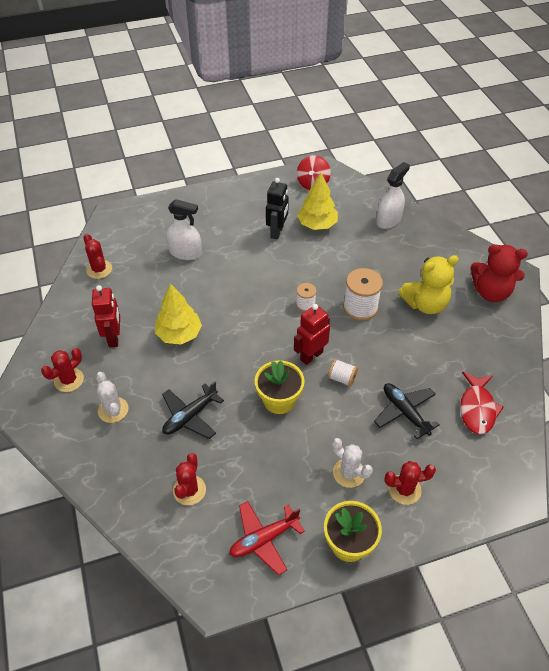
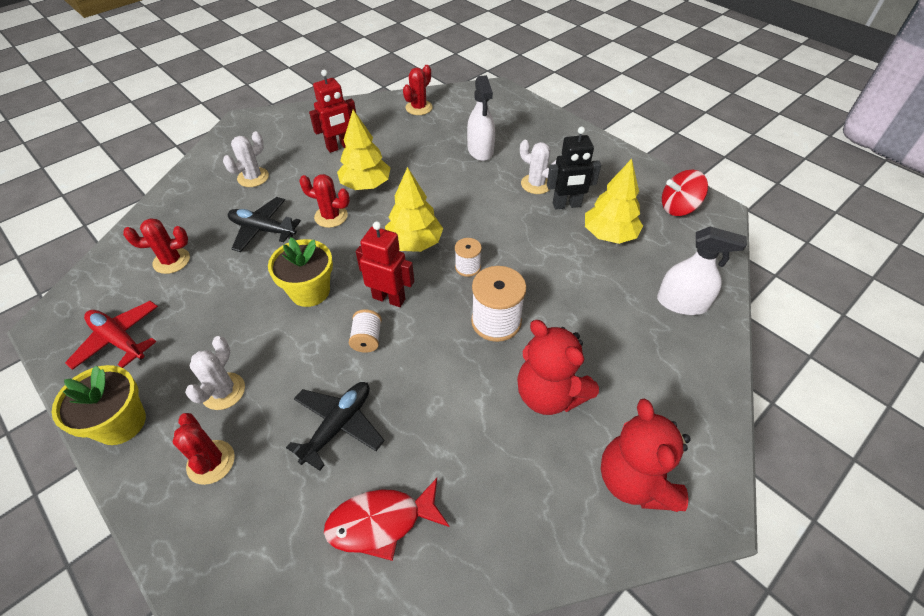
camera: 65 degrees right, 0 degrees up
red cactus [41,348,84,392] -> red cactus moved to [299,174,350,228]
yellow teddy bear [398,255,459,314] -> red teddy bear [517,320,599,415]
none -> yellow tree [385,167,443,252]
none -> white cactus [520,140,556,194]

